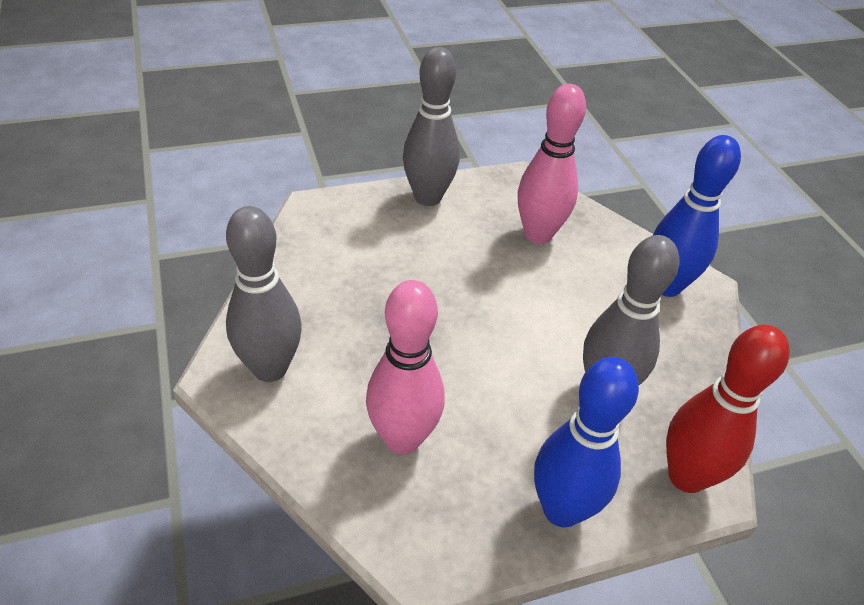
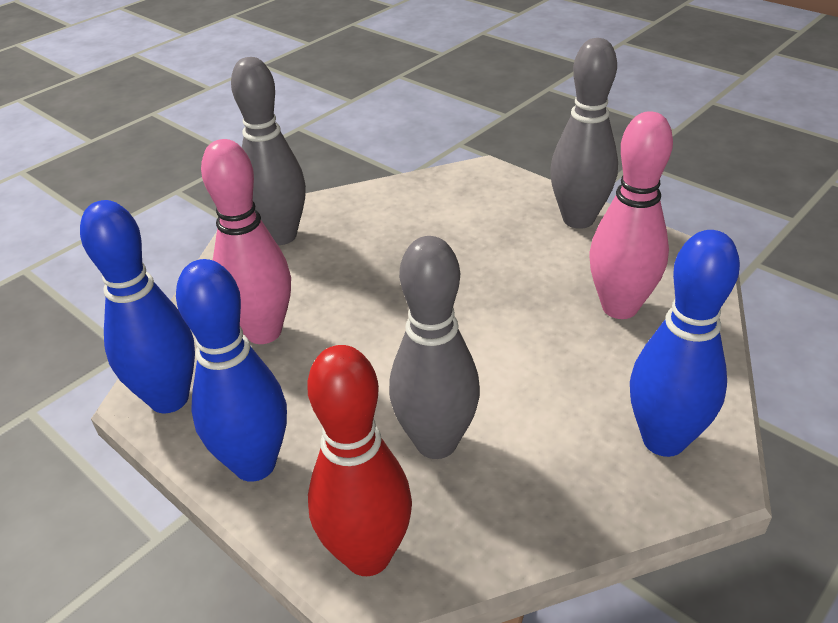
camera: 65 degrees right, 5 degrees down
none -> blue bowling pin [80,200,195,413]

